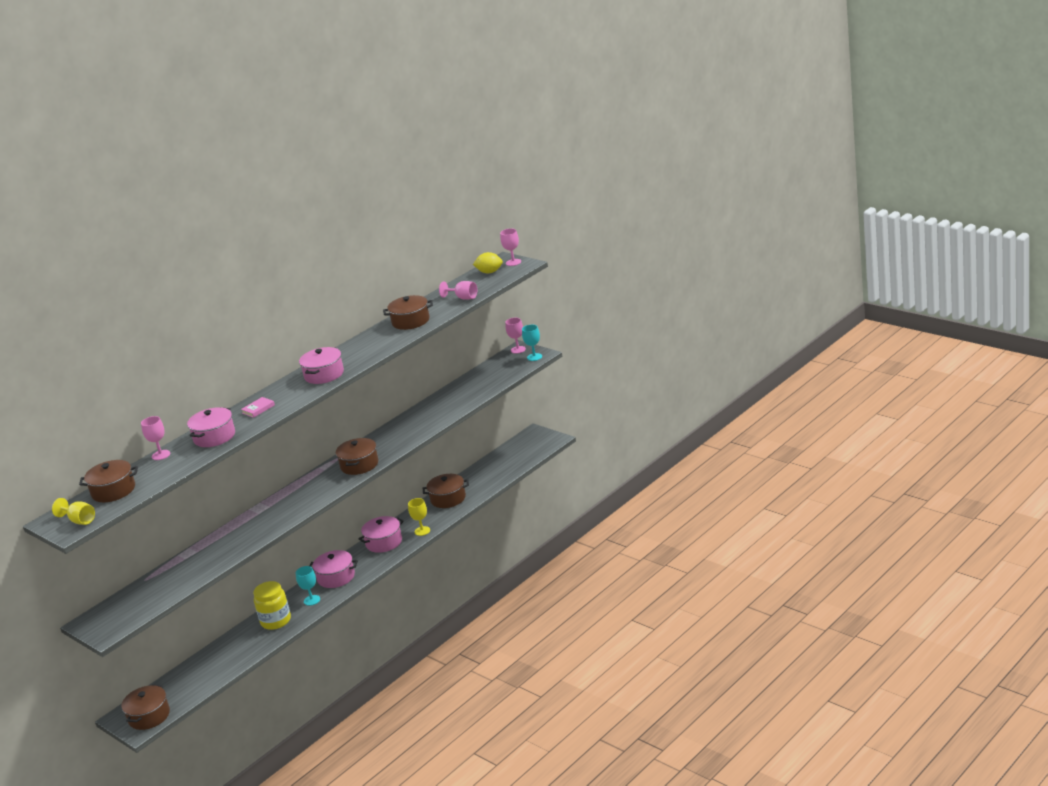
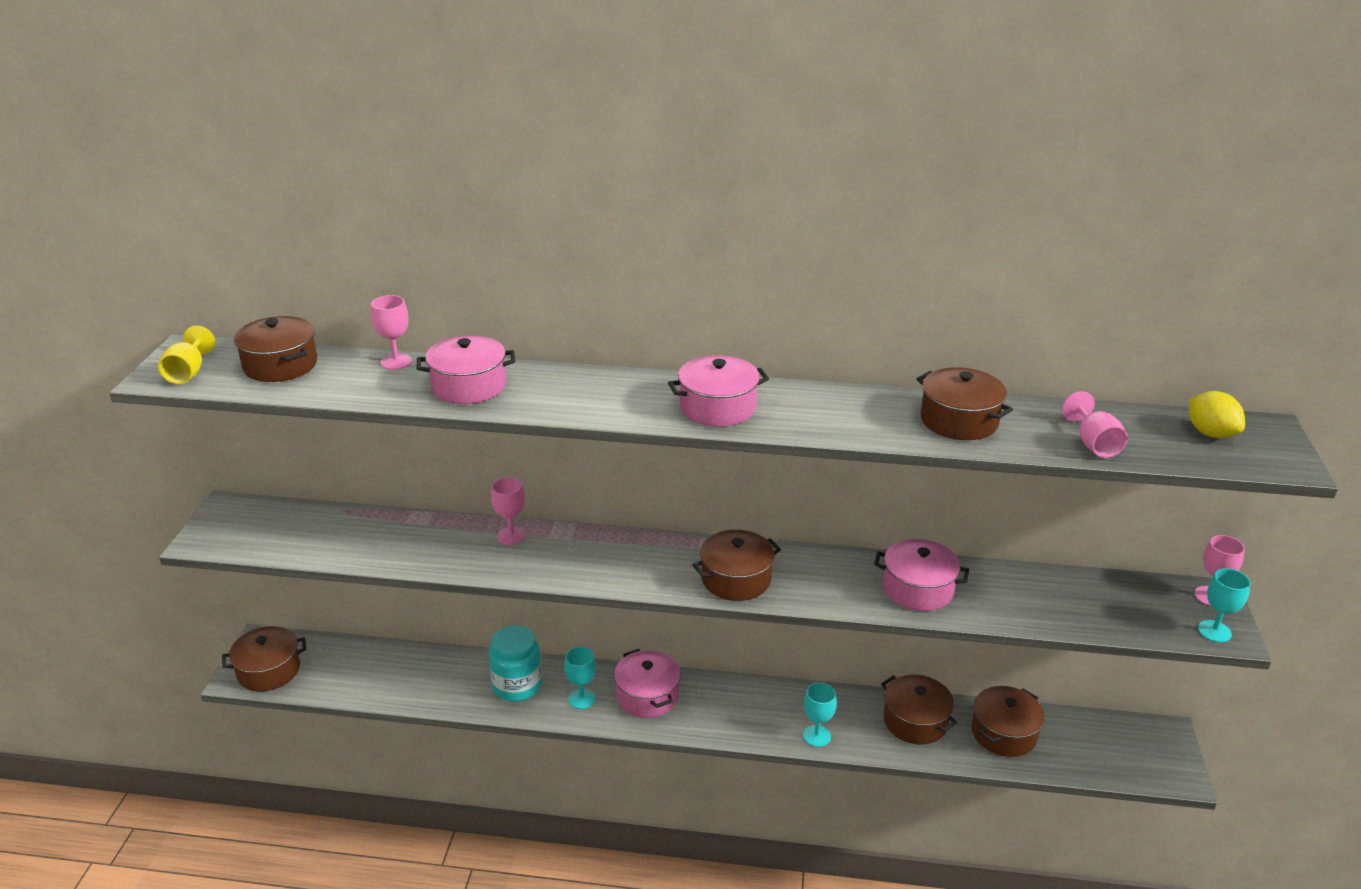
camera: 50 degrees right, 5 degrees up
pink book [241,397,275,418] -> none
yellow jar [253,581,291,630] -> turquoise jar [489,625,542,702]
pink pot [358,516,404,553] -> pink pot moved to [874,539,969,611]
yellow goblet [408,498,430,536] -> turquoise goblet [803,682,837,747]
pink goblet [500,229,521,266] -> pink goblet moved to [491,477,526,545]
none -> brown pot [971,686,1045,757]

